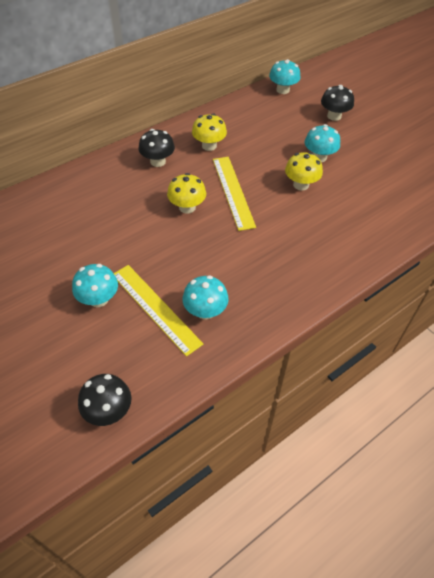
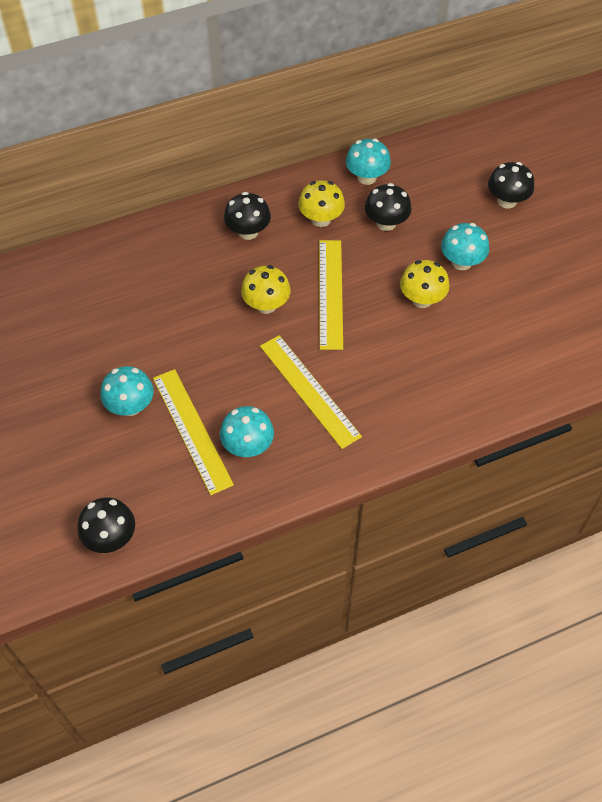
camera: 15 degrees right, 5 degrees up
turquoise mushroom [269,59,301,94] -> turquoise mushroom moved to [346,138,391,185]
none -> yellow ruler [260,335,362,449]
none -> black mushroom [365,183,411,231]

